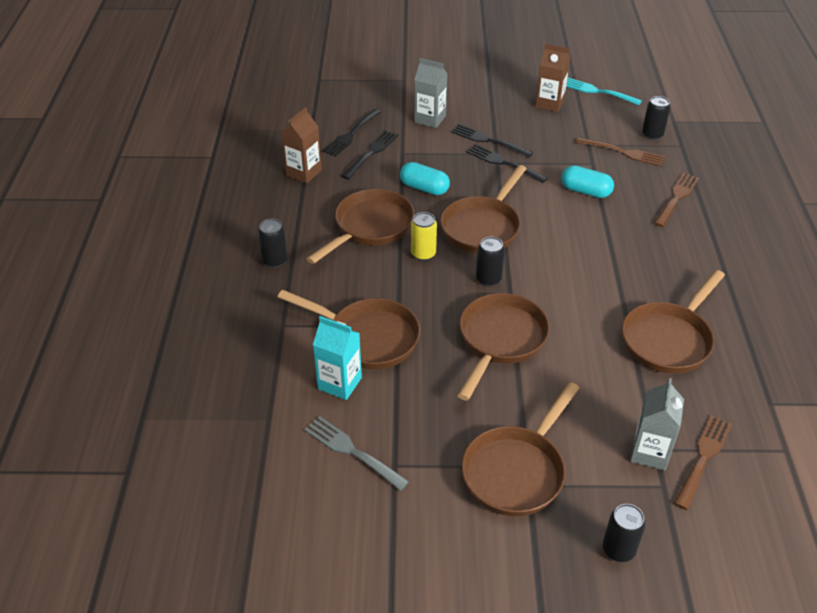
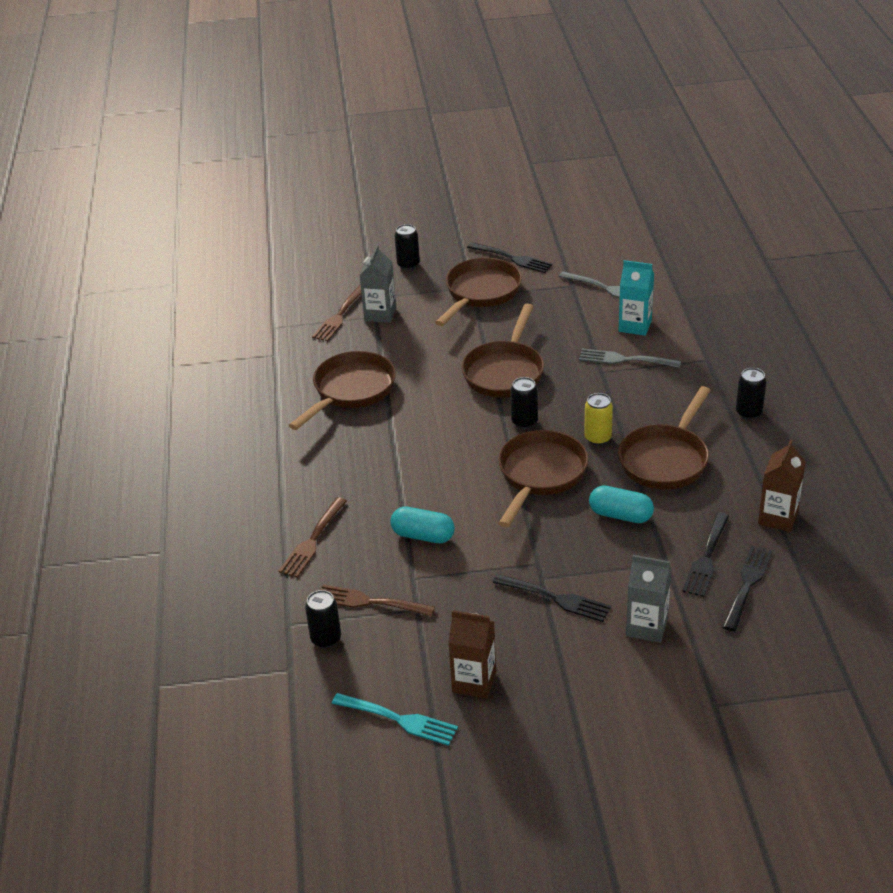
camera: 175 degrees right, 5 degrees down
brown pan [278,290,420,369] -> grey fork [579,348,681,368]
black fork [466,144,548,183] -> black fork moved to [467,242,553,273]

